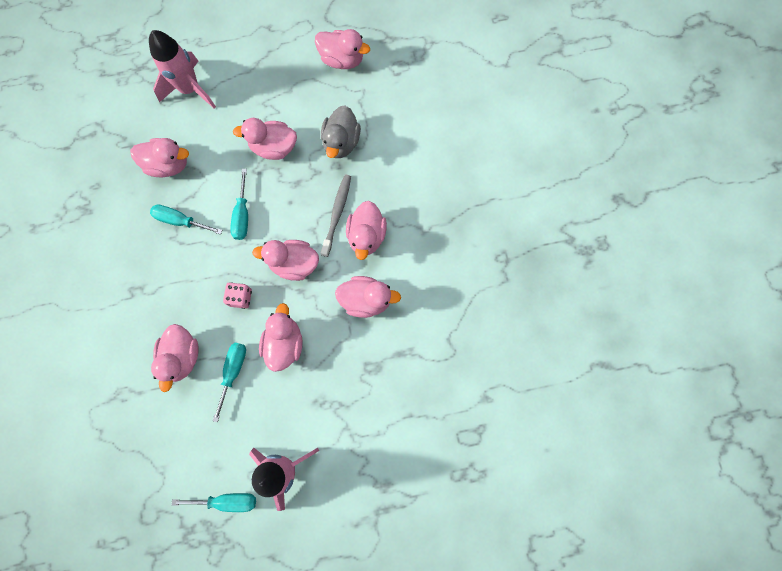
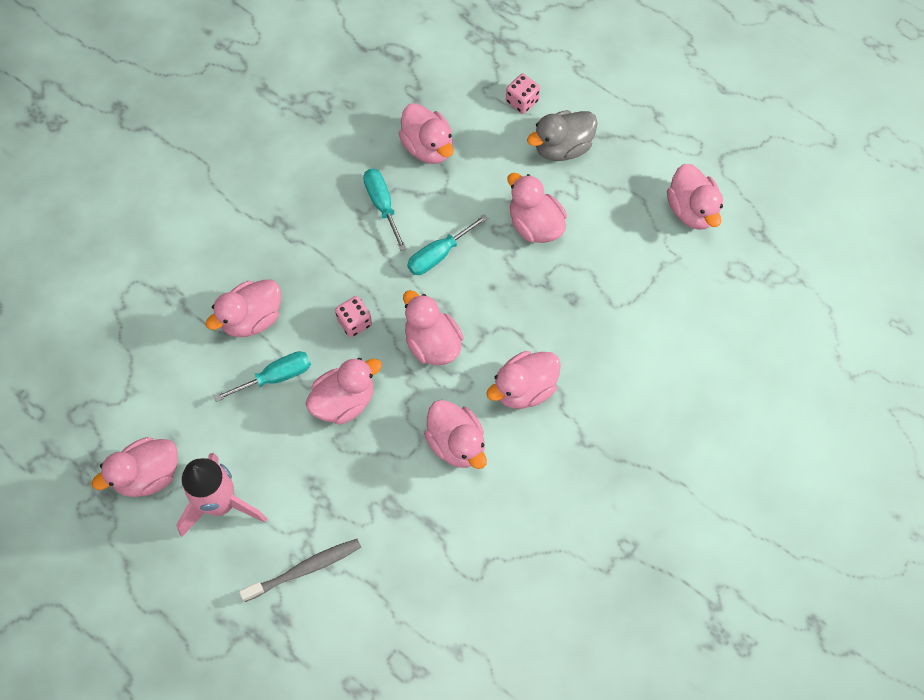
camera: 50 degrees right, 10 degrees down
pink rocket [149,30,216,109] -> pink dice [506,74,540,114]
turquoise screwdriver [172,493,256,512] -> pink duck [92,437,178,497]
grey toothbrush [320,175,351,257] -> grey toothbrush moved to [239,539,361,602]
grey duck [321,105,361,158] -> grey duck moved to [527,110,598,161]

